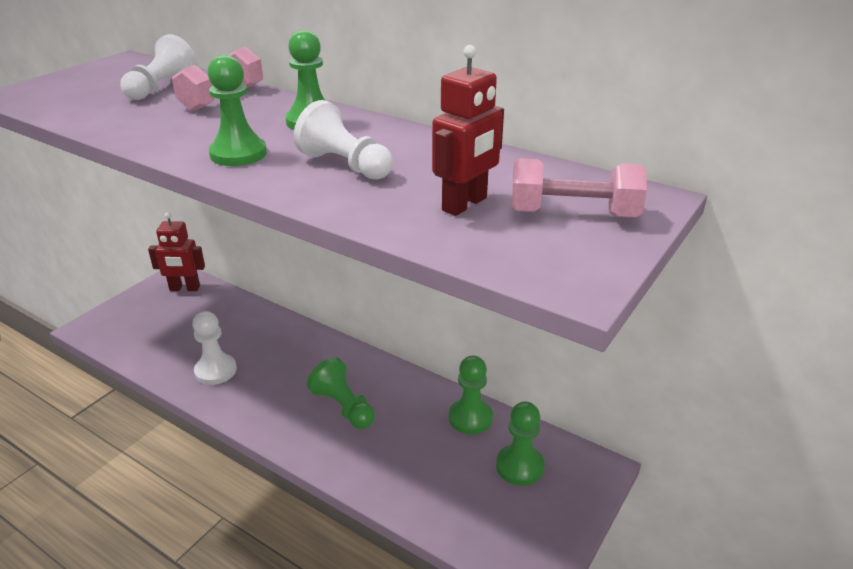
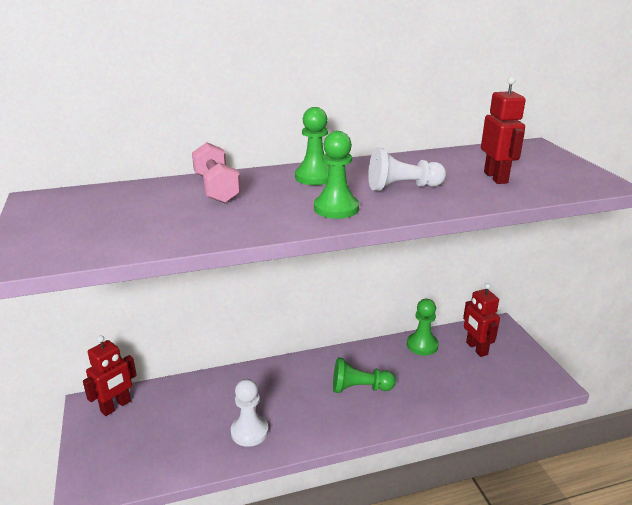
camera: 50 degrees left, 5 degrees down
white pawn [120,34,198,100] -> none
green pawn [496,401,544,486] -> red robot [463,283,500,357]
pink dumbbell [511,158,647,218] -> none

